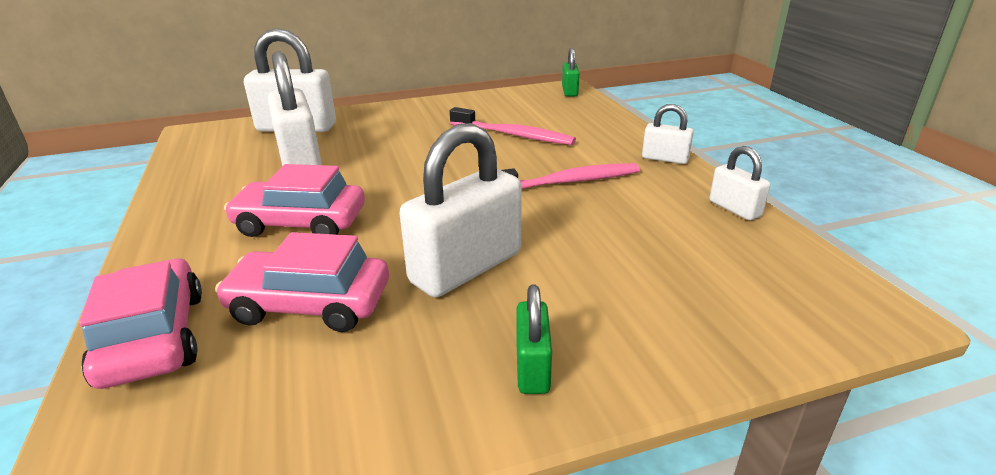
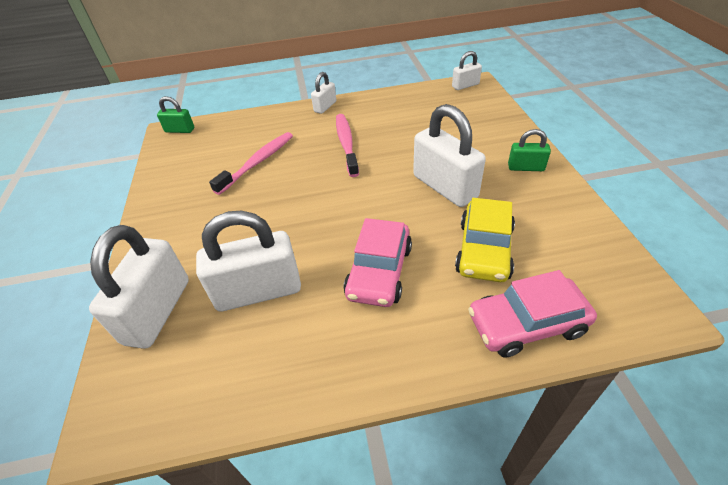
camera: 80 degrees left, 15 degrees up
pink car [215,232,389,332] -> yellow car [455,198,515,282]
white padlock [709,146,770,221] -> white padlock moved to [452,51,482,90]

